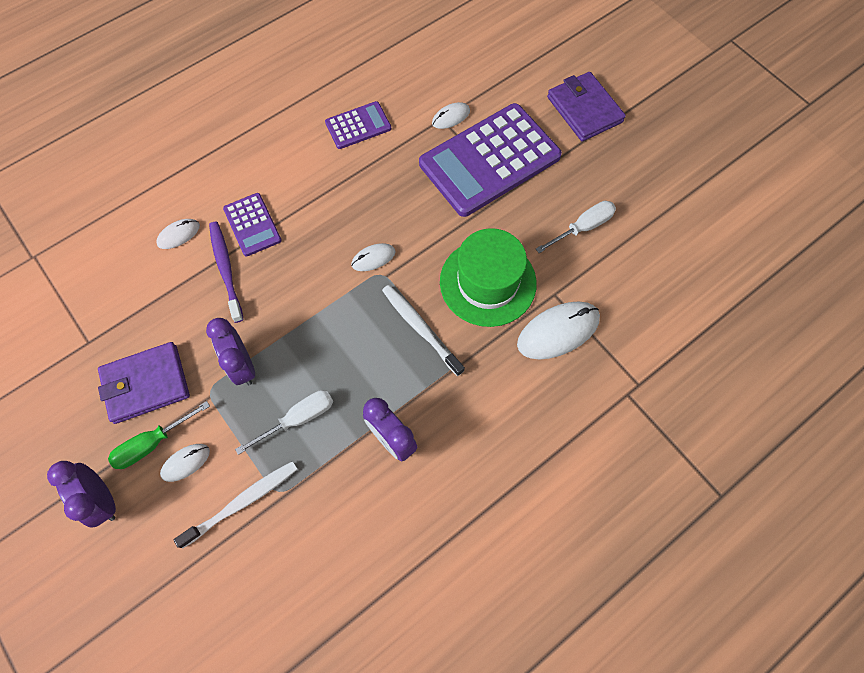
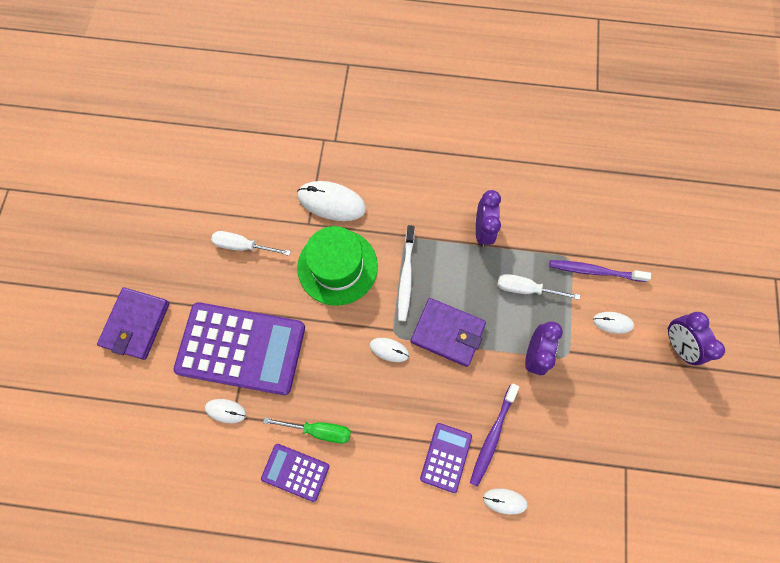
camera: 135 degrees left, 5 degrees up
purple clock [47,461,116,528] -> purple clock turned 150 degrees clockwise [668,312,725,365]
purple wallet [98,342,190,424] -> purple wallet moved to [410,298,486,367]
green screwdriver [108,401,210,469] -> green screwdriver moved to [263,417,351,443]
white toothbrush [174,461,298,549] -> purple toothbrush [549,260,651,282]

